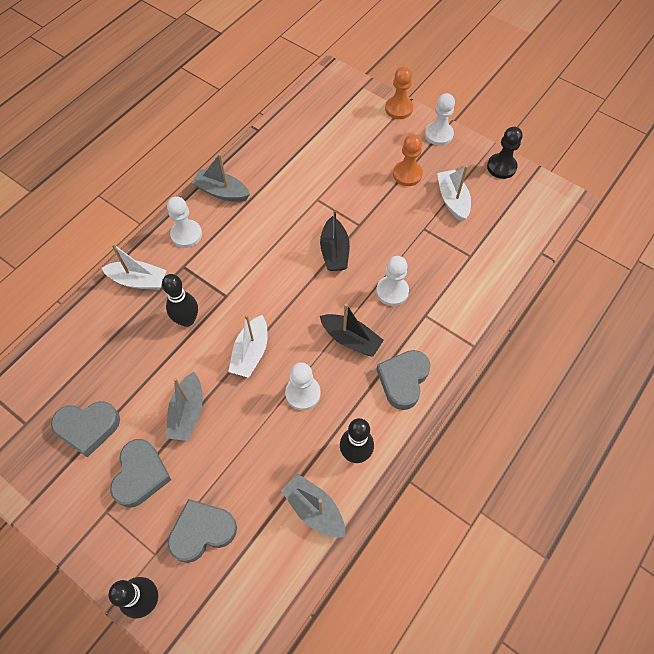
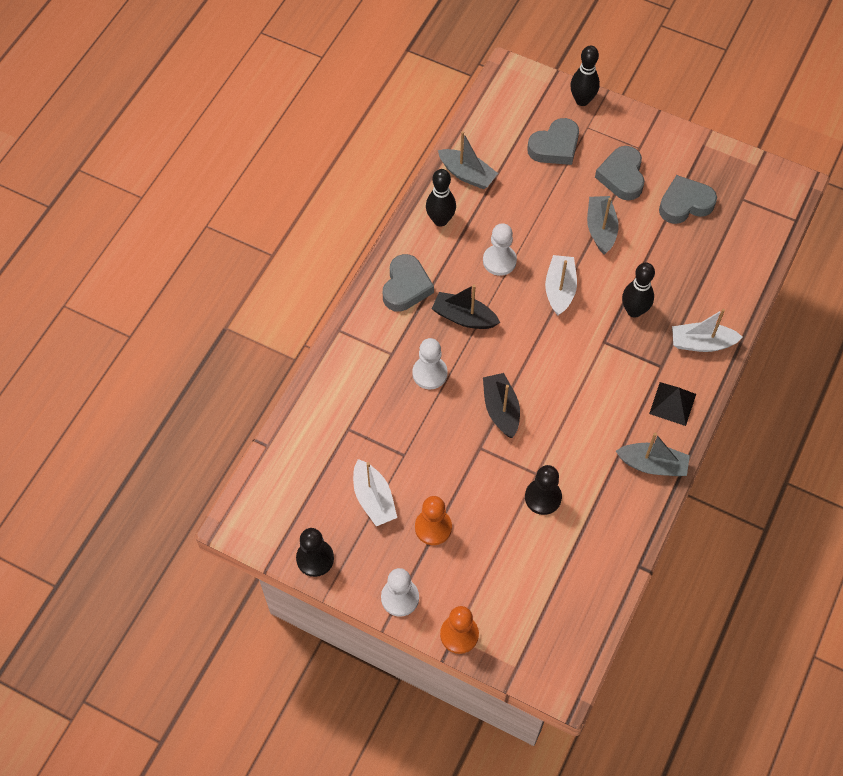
camera: 170 degrees right, 0 degrees up
white pawn [167,197,202,248] -> black pyramid [649,382,696,426]
none -> black pawn [525,465,562,515]

